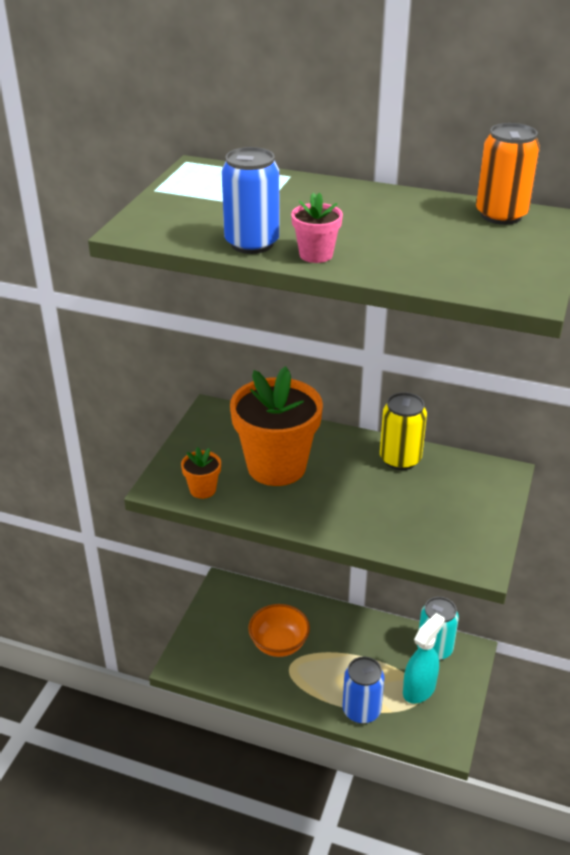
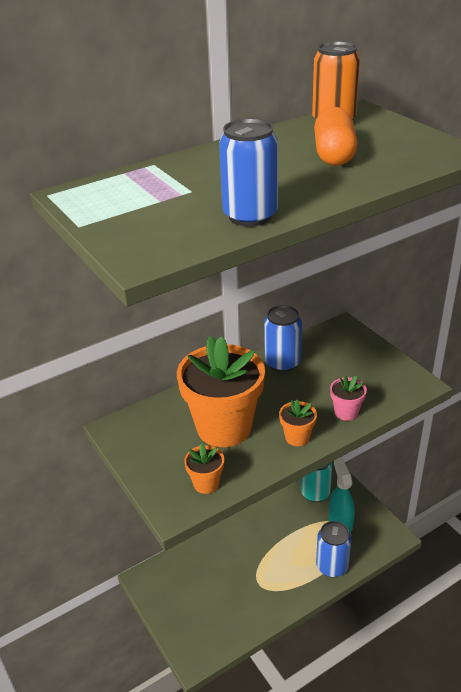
camera: 50 degrees left, 0 degrees up
orange bowl [248,604,310,657] -> none
pink flower pot [291,193,343,263] -> pink flower pot moved to [330,375,367,421]
yellow can [380,392,427,470] -> blue can [264,305,302,372]
none -> orange flower pot [279,400,317,446]
none -> orange capsule [314,107,357,166]

